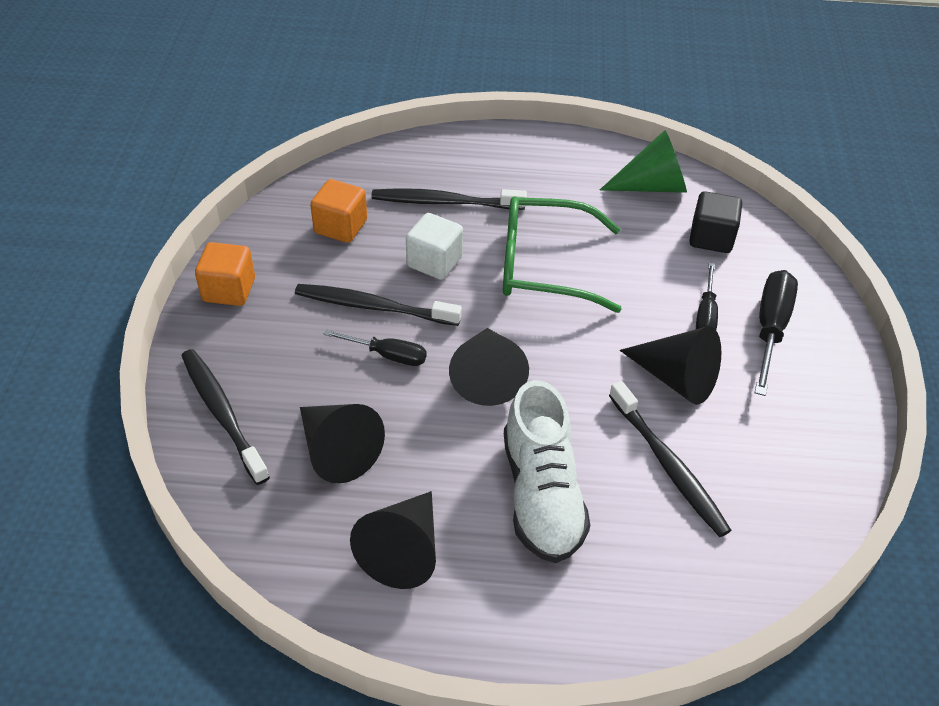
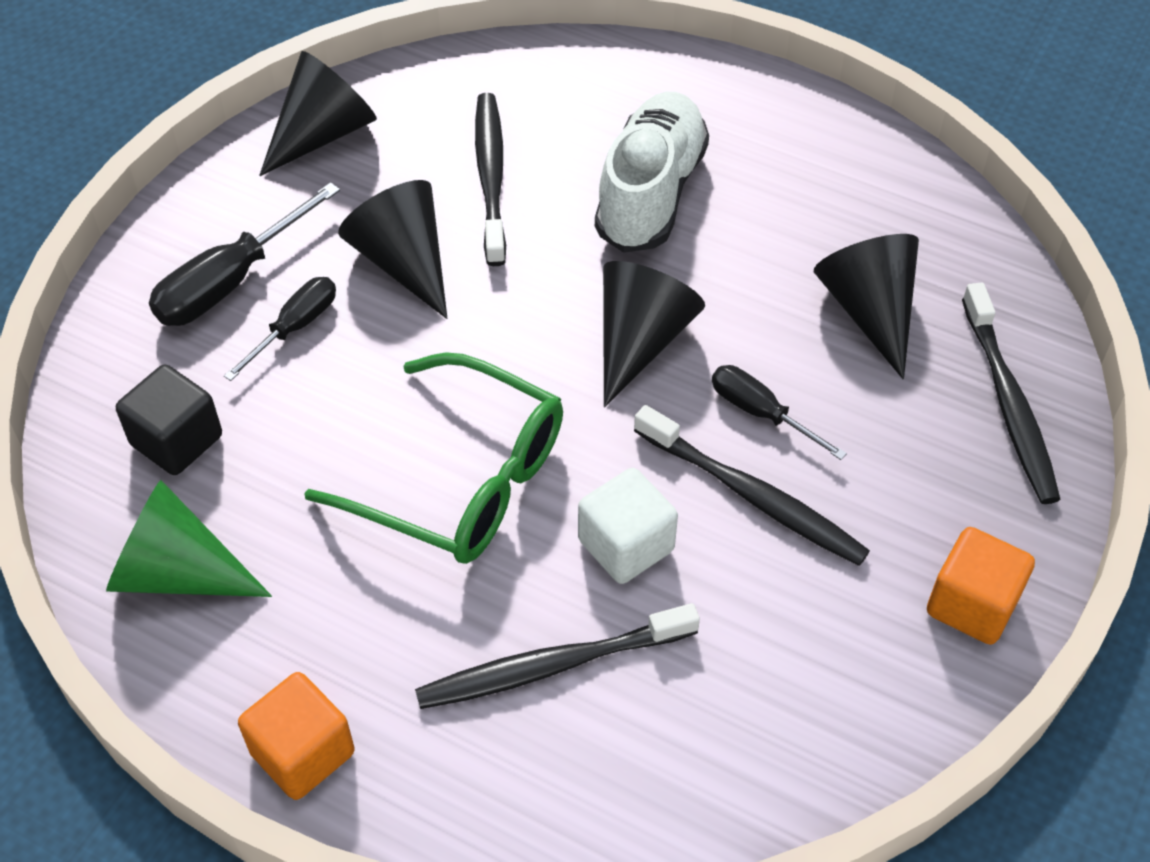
camera: 155 degrees left, 5 degrees up
orange cube [310,179,367,243] -> orange cube moved to [238,672,355,800]
black cone [350,491,436,589] -> black cone moved to [259,51,377,176]
black toothbrush [371,188,527,210] -> black toothbrush turned 135 degrees clockwise [415,603,700,709]

